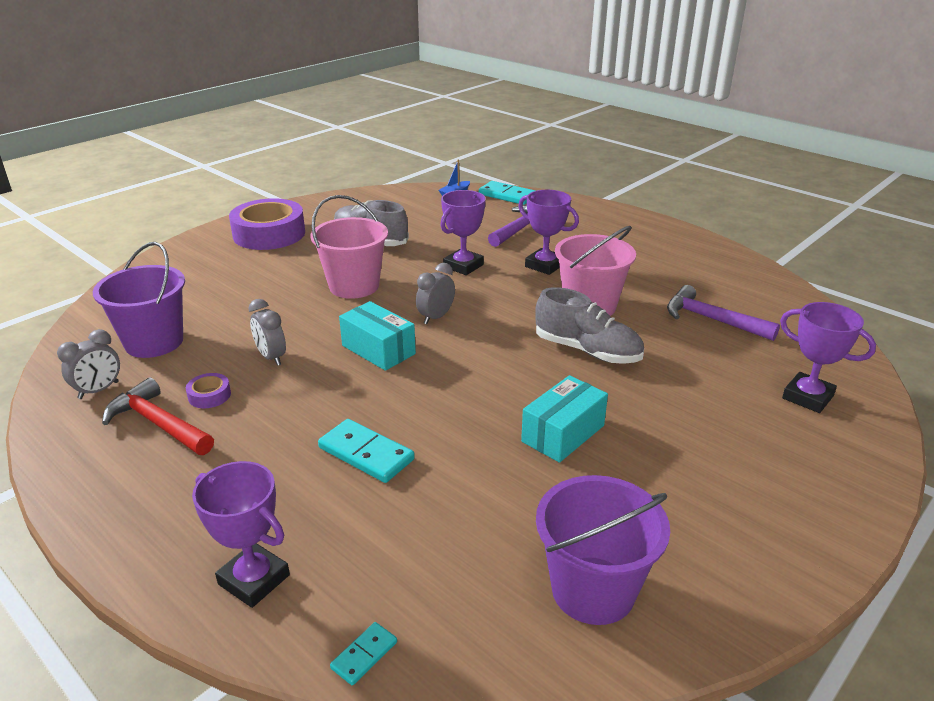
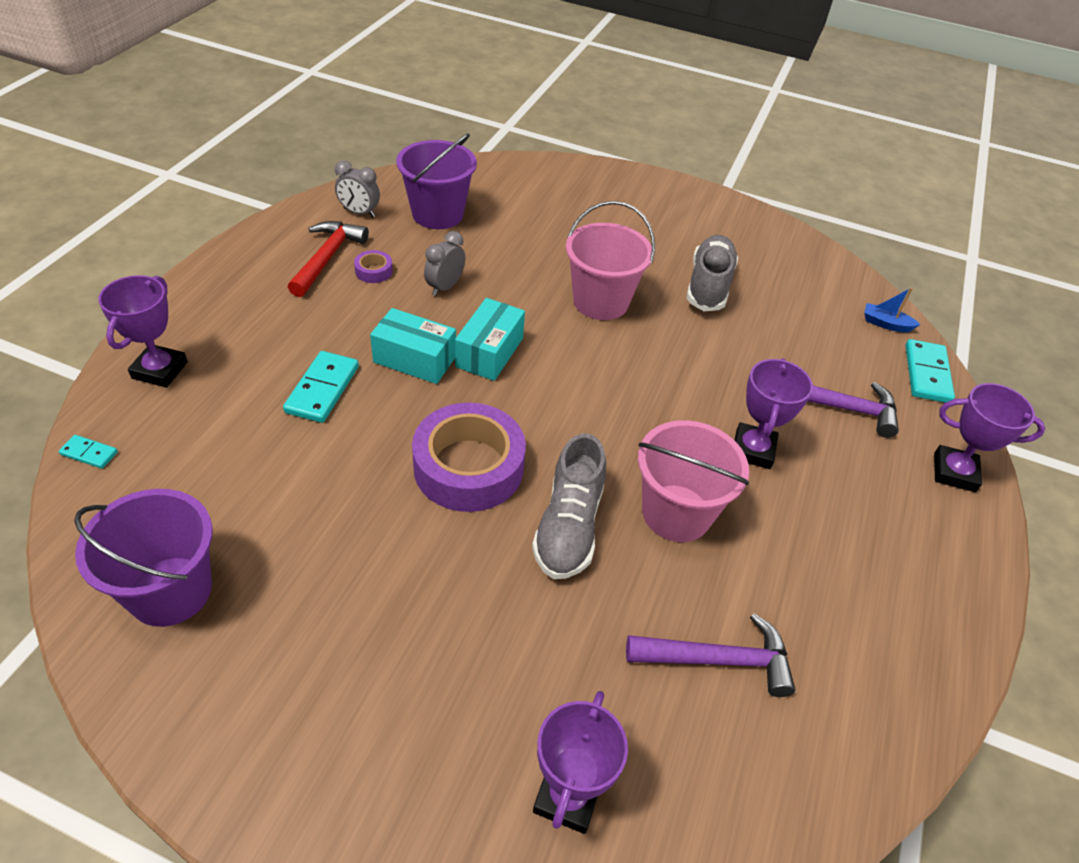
camera: 65 degrees right, 15 degrees up
purple tape [229,198,305,250] -> purple tape moved to [412,403,526,512]
grey clock [416,263,455,324] -> none
purple trophy [440,190,486,275] -> purple trophy moved to [934,383,1045,492]
turquoise box [521,375,608,463] -> turquoise box moved to [370,308,456,384]
purple hammer [667,285,780,341] -> purple hammer turned 75 degrees clockwise [626,613,796,697]

